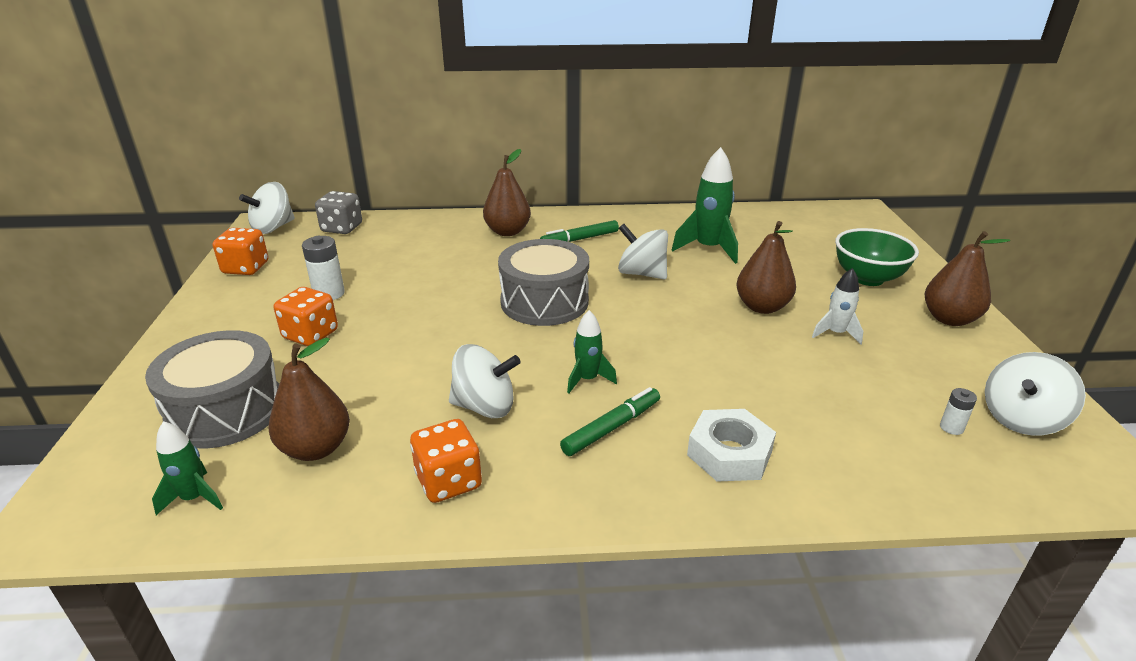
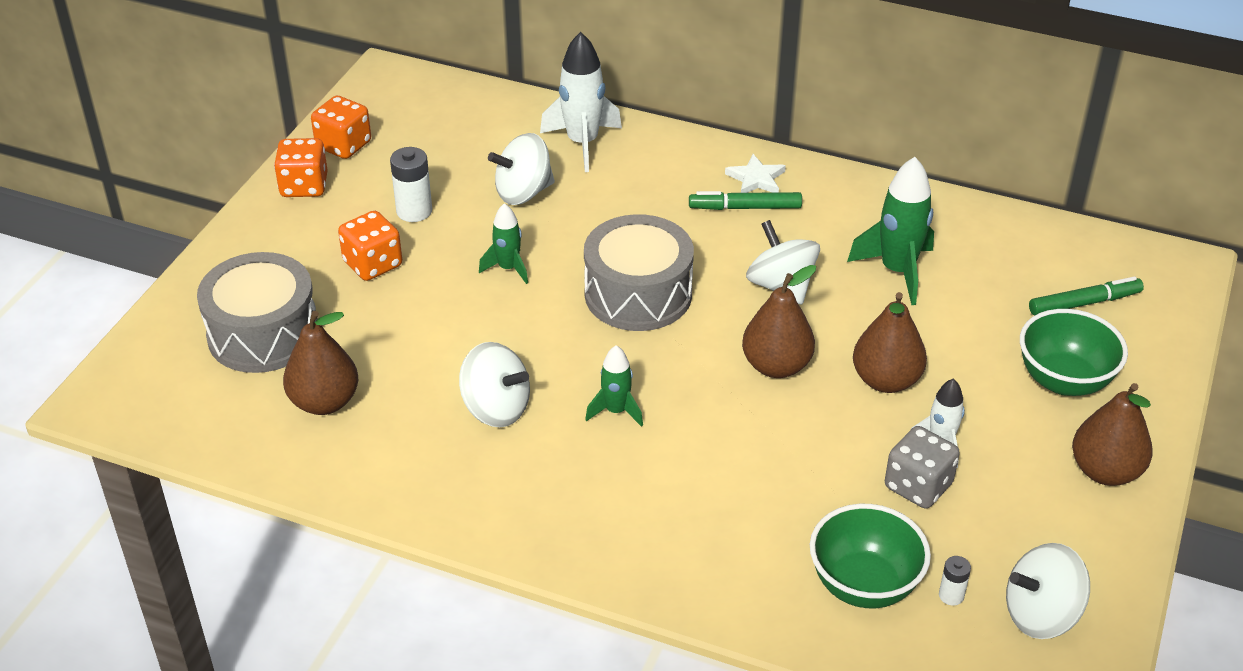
camera: 25 degrees right, 10 degrees up
green rocket [152,421,223,515] -> green rocket moved to [479,203,528,284]
white spinning top [239,182,295,234] -> white spinning top moved to [488,133,555,205]
grey dice [315,191,362,234] -> grey dice moved to [885,426,960,509]
orange dice [410,419,482,503] -> orange dice moved to [274,138,328,197]
brown pear [483,149,531,236] -> brown pear moved to [742,265,816,378]
green marker [560,387,660,456] -> green marker moved to [1029,276,1144,315]
white nut [687,409,776,482] -> none
none -> white rocket [540,32,622,172]
none -> white star [725,154,786,193]
none -> green bowl [810,504,931,608]

